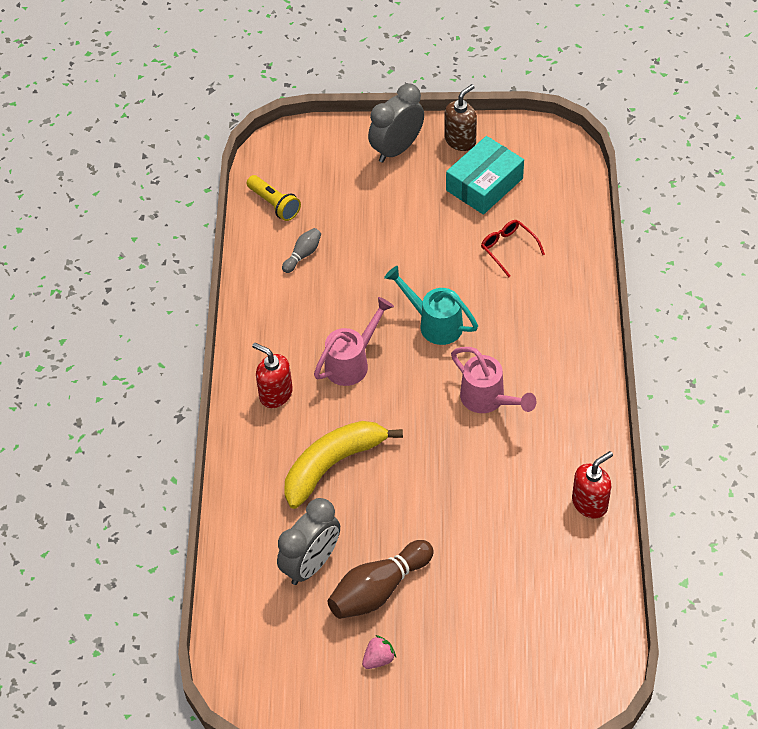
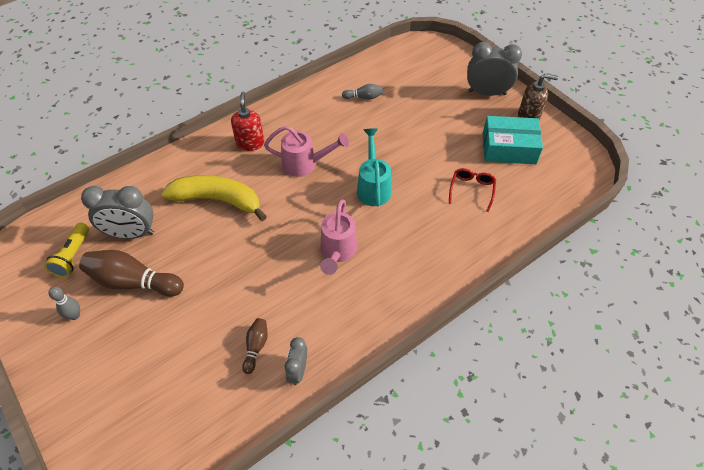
camera: 50 degrees right, 0 degrees up
yellow flashlight [247,175,301,221] -> yellow flashlight moved to [44,223,89,278]
pink strawberry [362,635,396,669] -> grey bowling pin [48,287,80,320]
red soap dispenser [572,451,613,518] -> grey clock [285,337,307,385]
none -> brown bowling pin [242,318,268,374]

